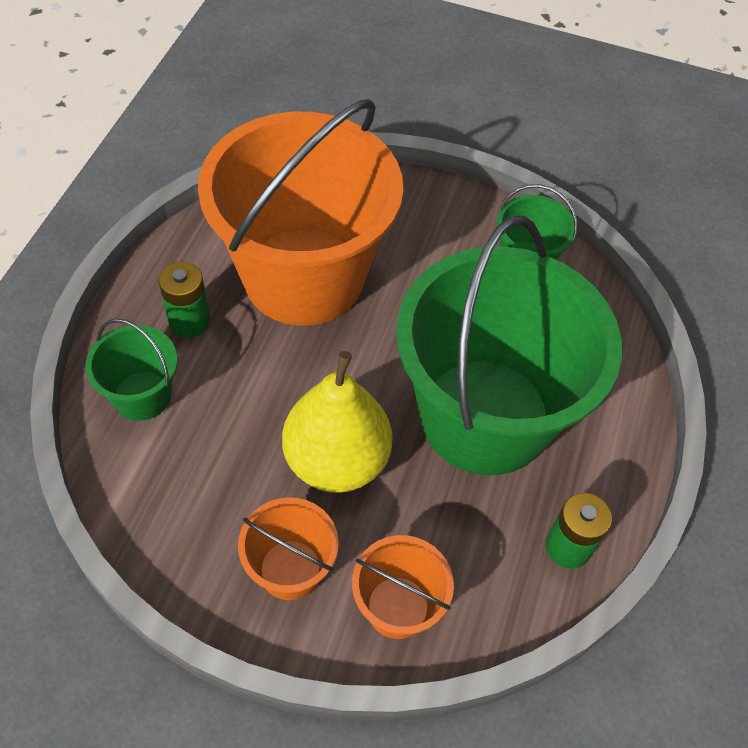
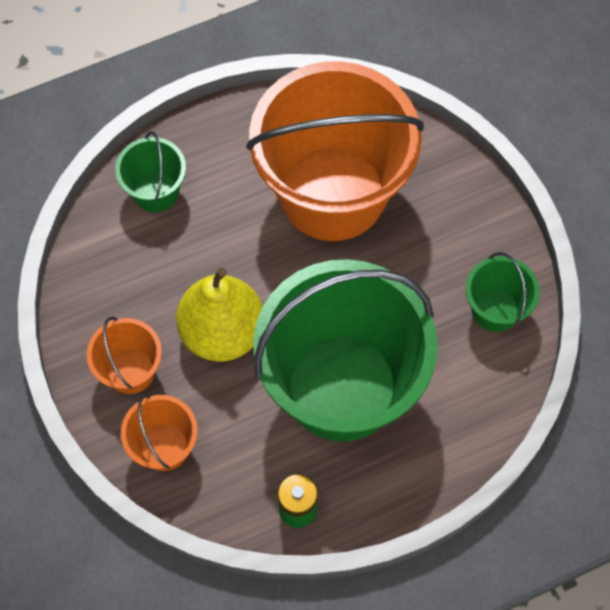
camera: 50 degrees right, 10 degrees up
green battery [158,262,210,338] -> none

